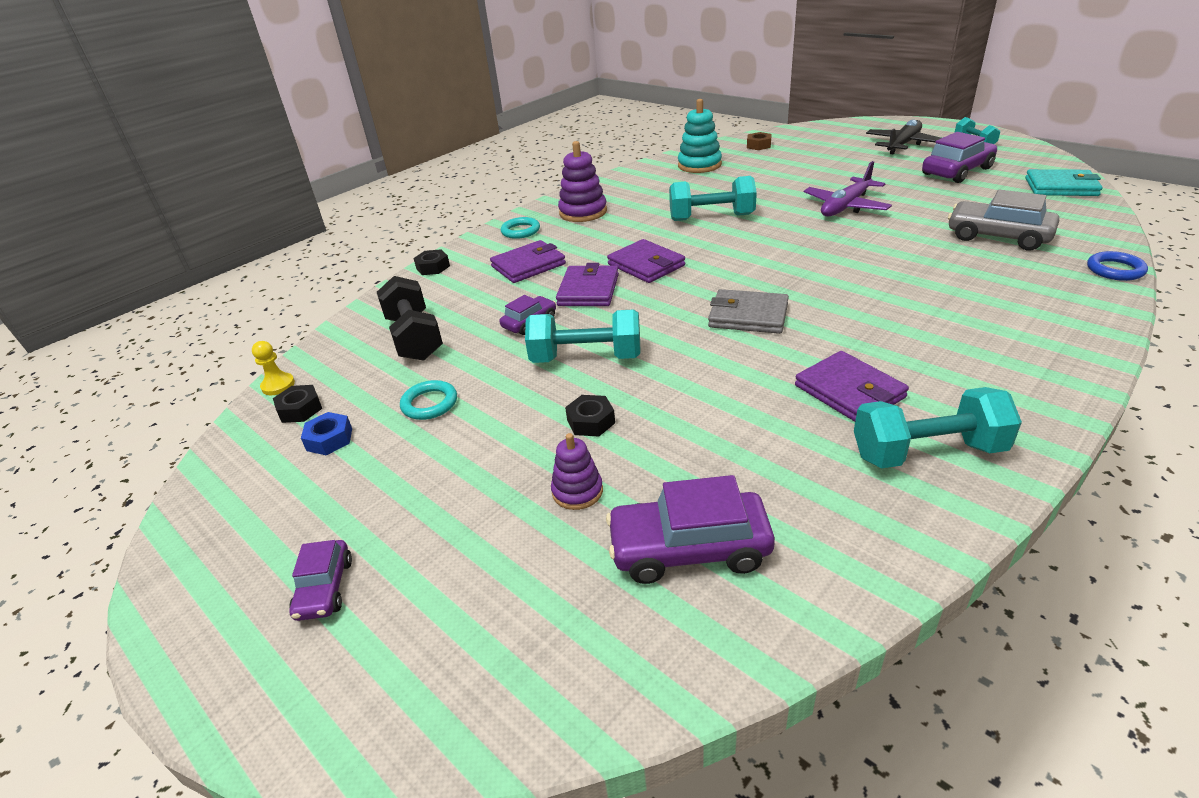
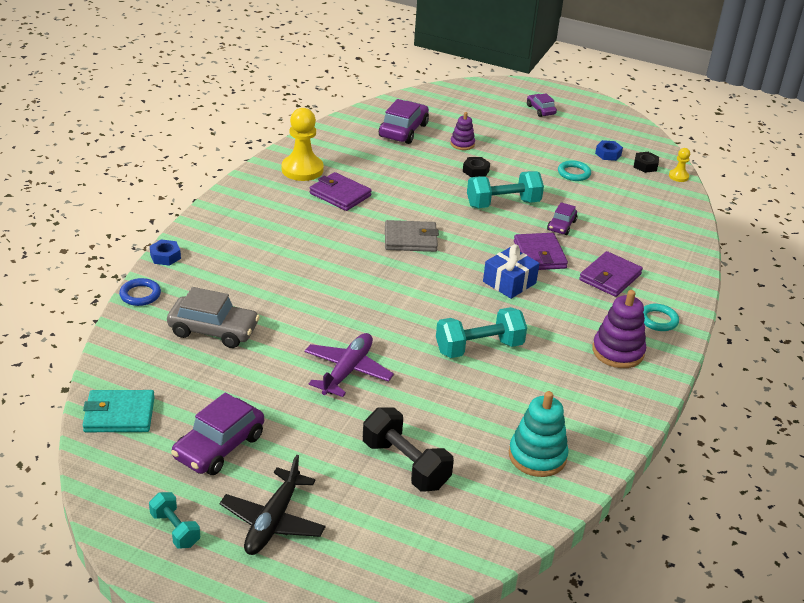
camera: 155 degrees right, 0 degrees up
black dumbbell [377,276,443,361] -> black dumbbell moved to [363,407,454,492]
black nut [413,249,450,275] -> none
purple car [606,475,775,584] -> purple car turned 45 degrees counterclockwise [379,99,429,144]
purple wallet [607,239,685,283] -> blue gift [483,244,540,299]
brown nut [747,132,772,150] -> none
turquoise dumbbell [854,387,1022,468] -> yellow pawn [282,108,324,181]
none -> blue nut [150,239,181,266]

